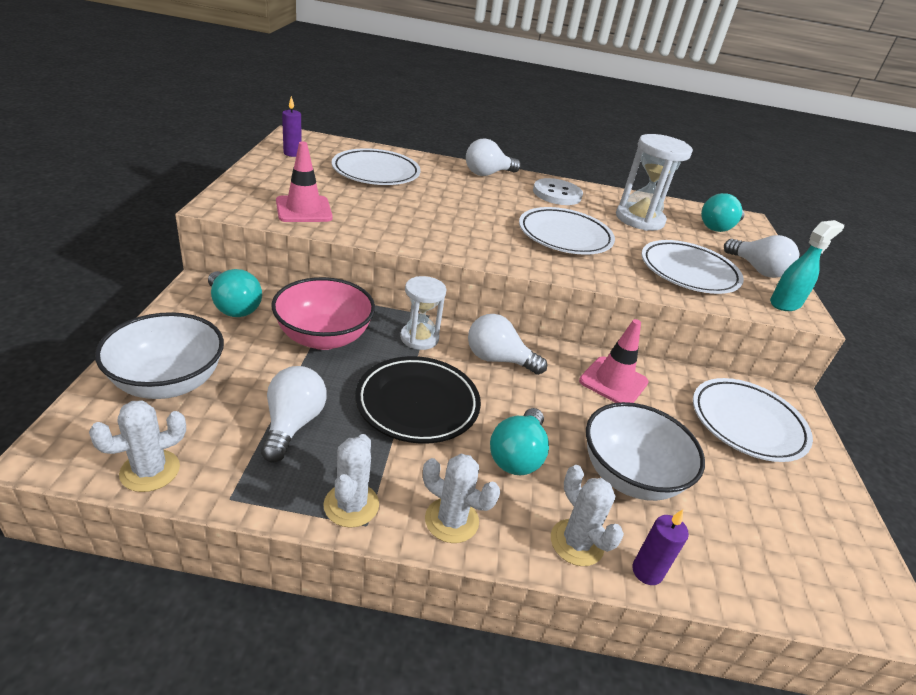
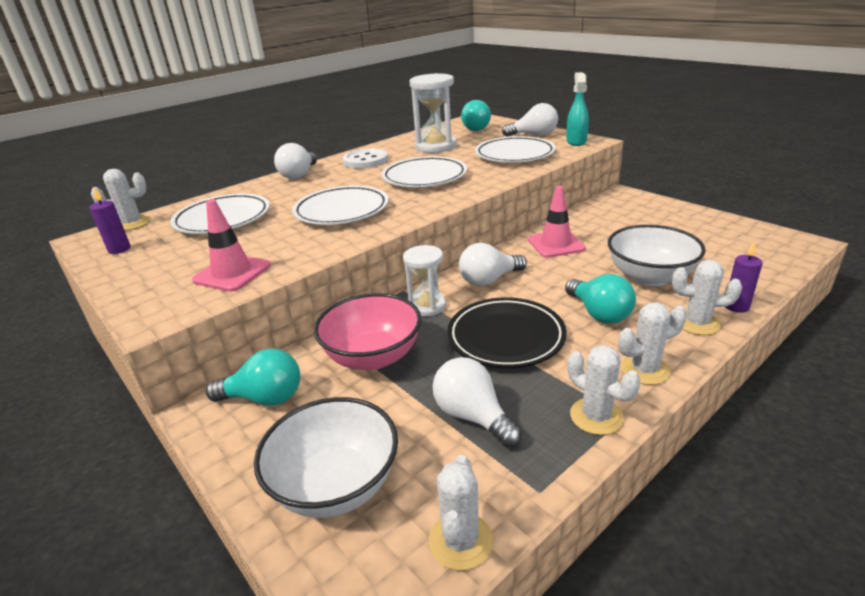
camera: 40 degrees left, 5 degrees down
white plate [693,378,813,462] -> white plate moved to [292,185,389,225]
none -> white cactus [91,169,150,231]

